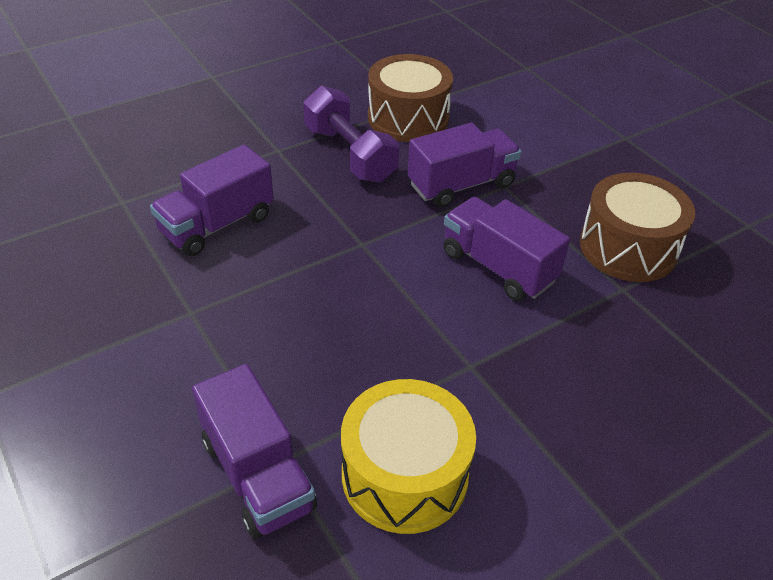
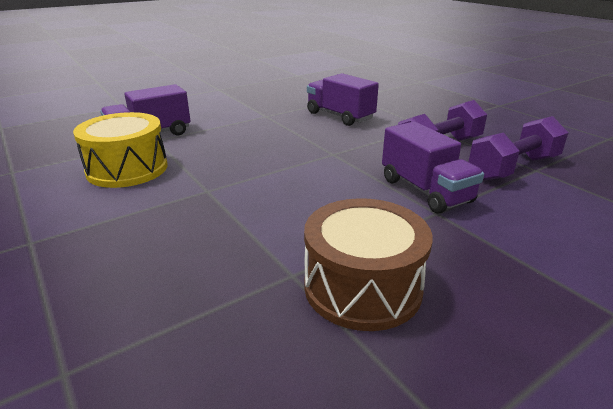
camera: 90 degrees right, 15 degrees down
brown drum [368,54,453,142] -> purple dumbbell [469,116,568,180]
purple truck [443,197,570,301] -> none

